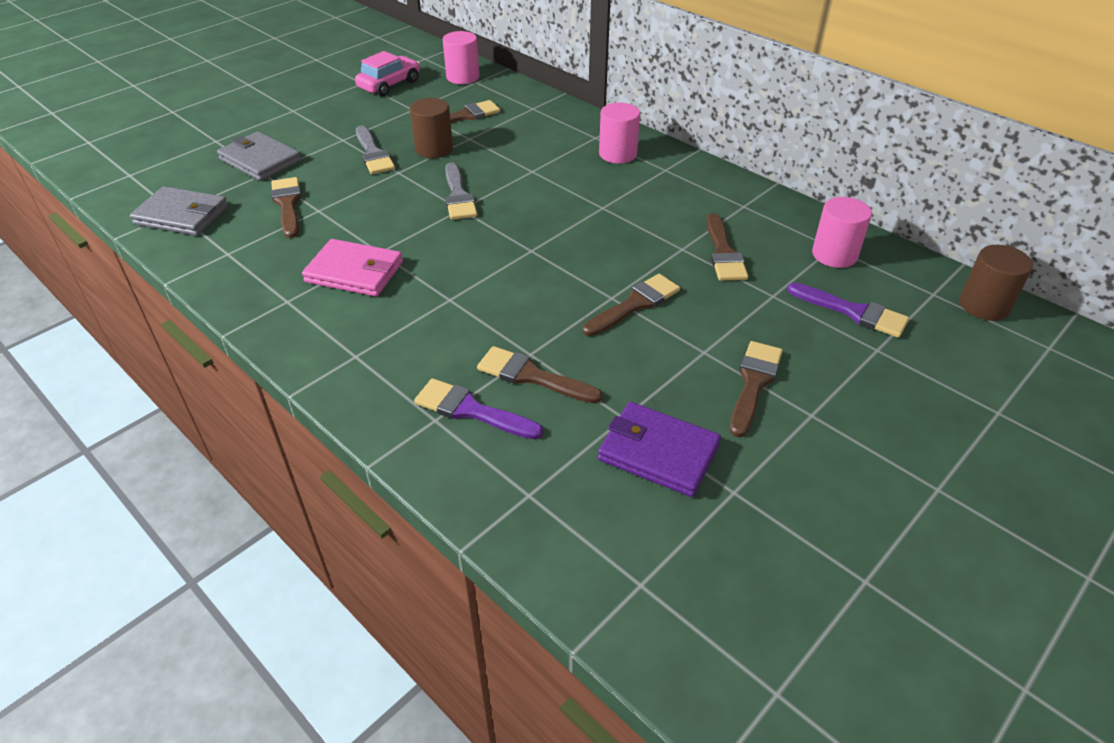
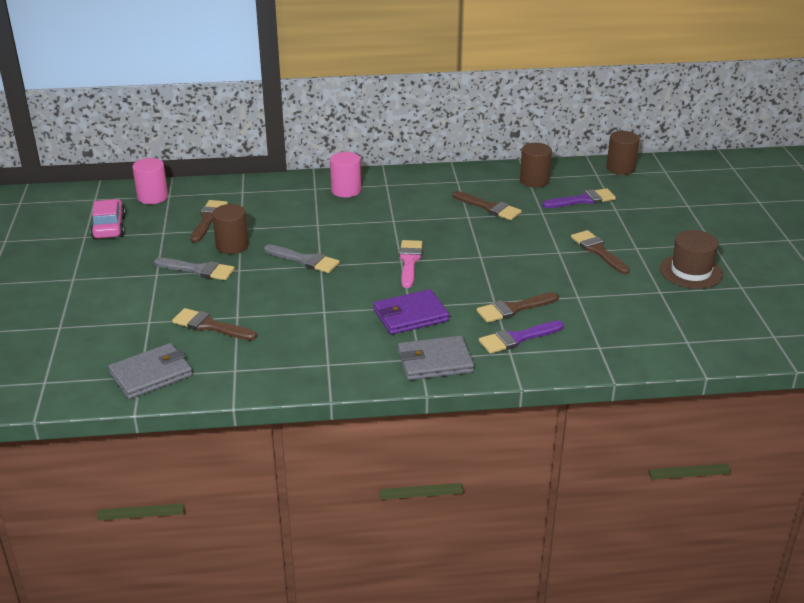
camera: 50 degrees left, 10 degrees down
grey wallet [217,131,301,181] -> grey wallet moved to [398,336,474,381]
pink wallet [302,239,403,297] -> none
brown brush [583,274,680,336] -> none
purple wallet [598,402,721,497] -> purple wallet moved to [373,289,449,335]
pink cylinder [812,197,872,268] -> brown cylinder [520,143,552,188]
none -> pink brush [399,240,423,288]
none -> brown hat [660,230,723,289]

